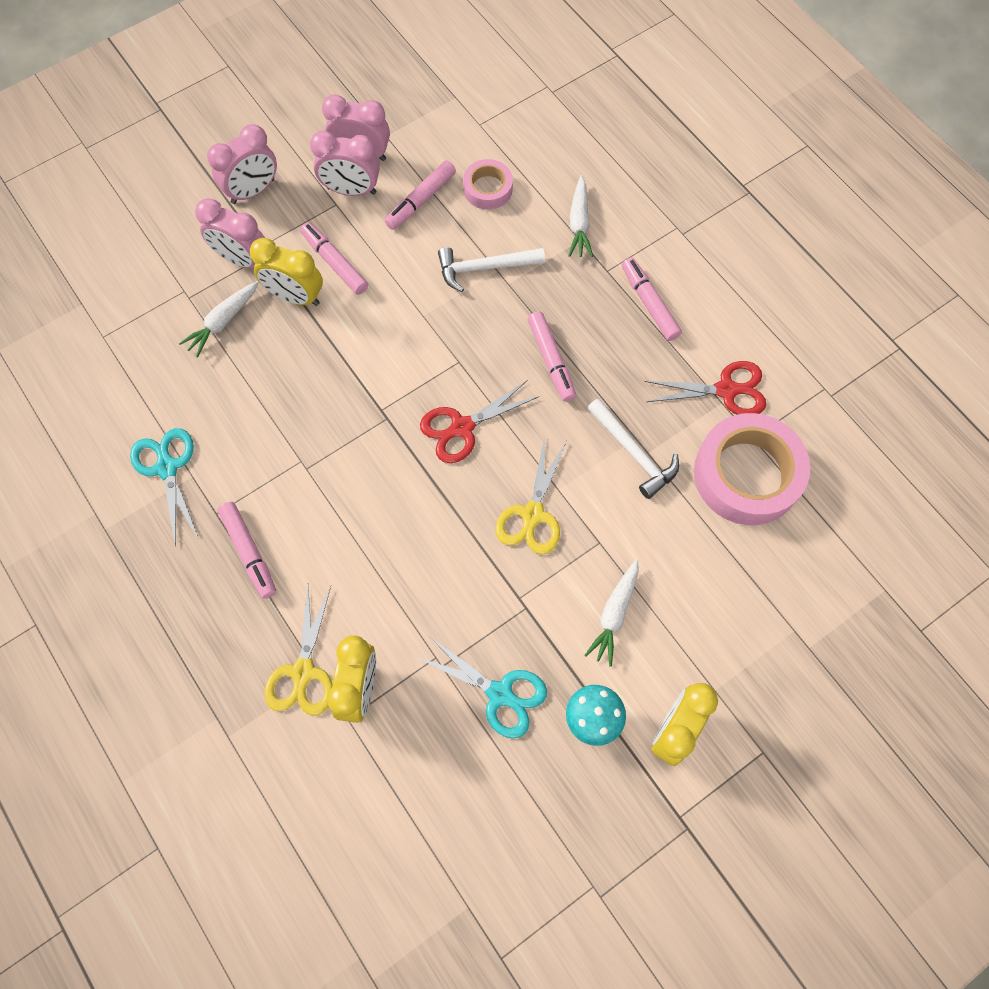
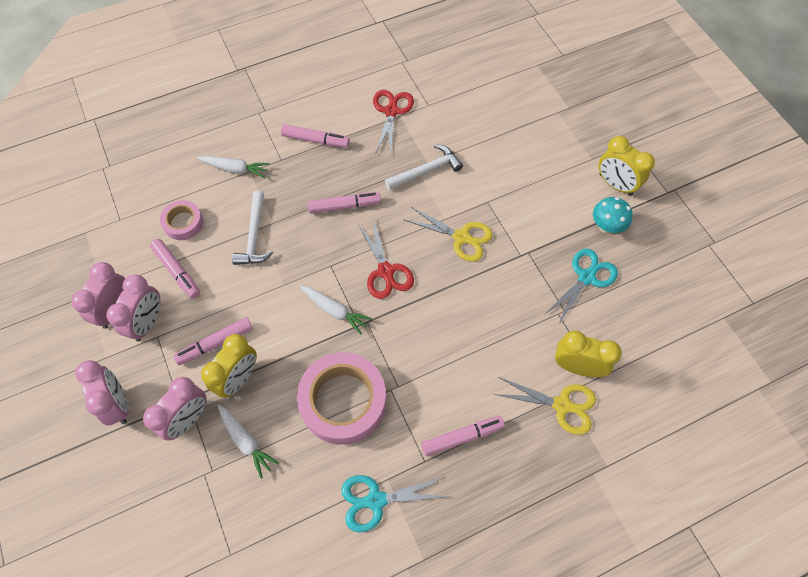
camera: 80 degrees left, 5 degrees down
white carrot [584,559,638,666] -> white carrot moved to [300,286,372,335]
pink marker [622,258,682,341] -> pink marker turned 150 degrees counterclockwise [281,124,350,148]
pink tape [694,413,810,525] -> pink tape moved to [297,352,386,445]

